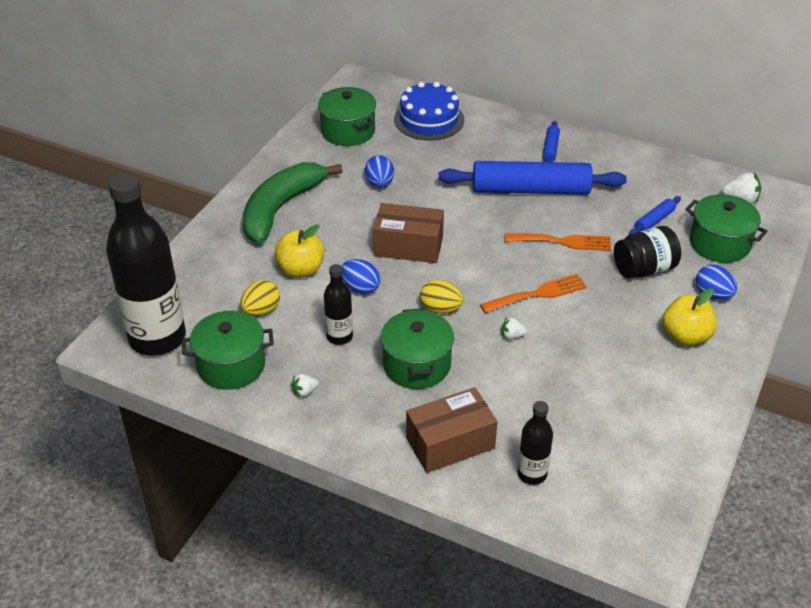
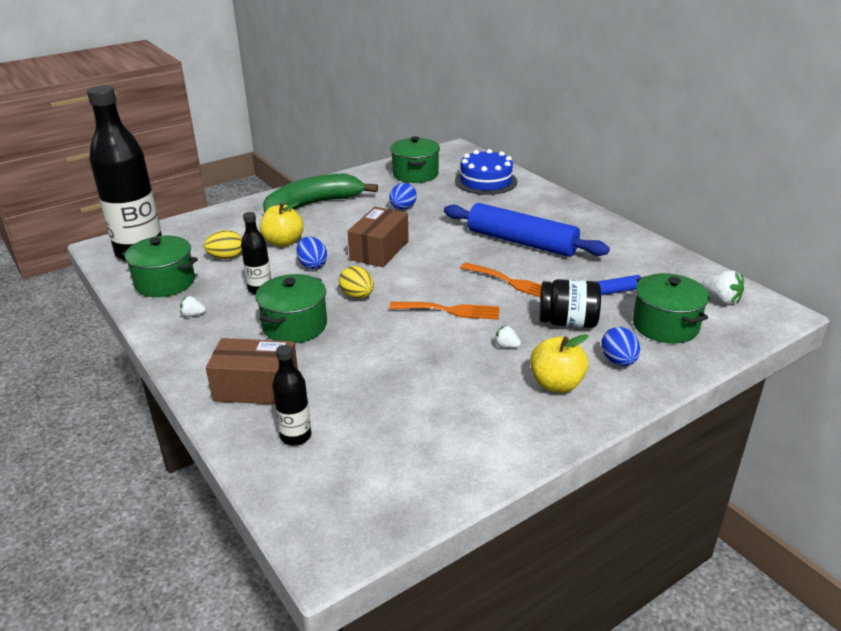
camera: 30 degrees right, 10 degrees down
brown box [373,203,444,263] -> brown box turned 75 degrees clockwise [348,207,409,267]
white strawberry [502,318,527,339] -> white strawberry moved to [495,325,521,348]
blue rolling pin [543,121,560,162] -> none

